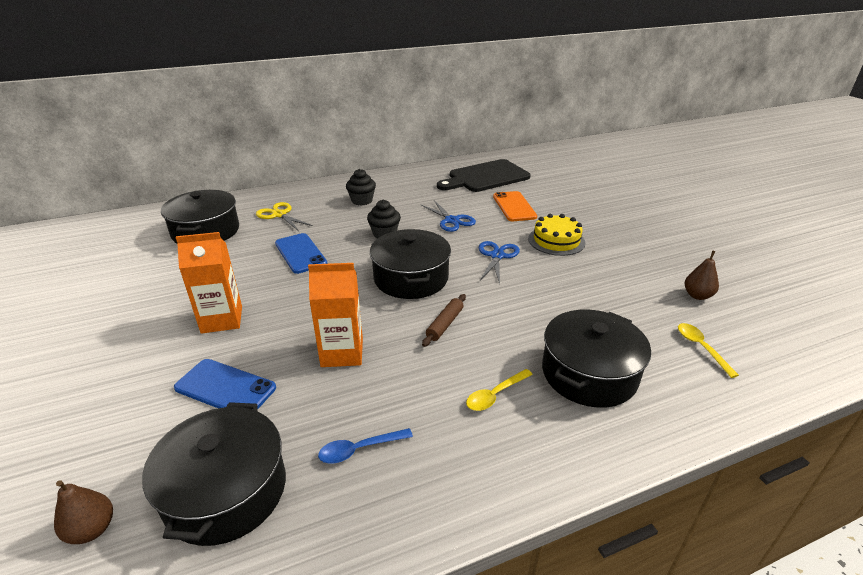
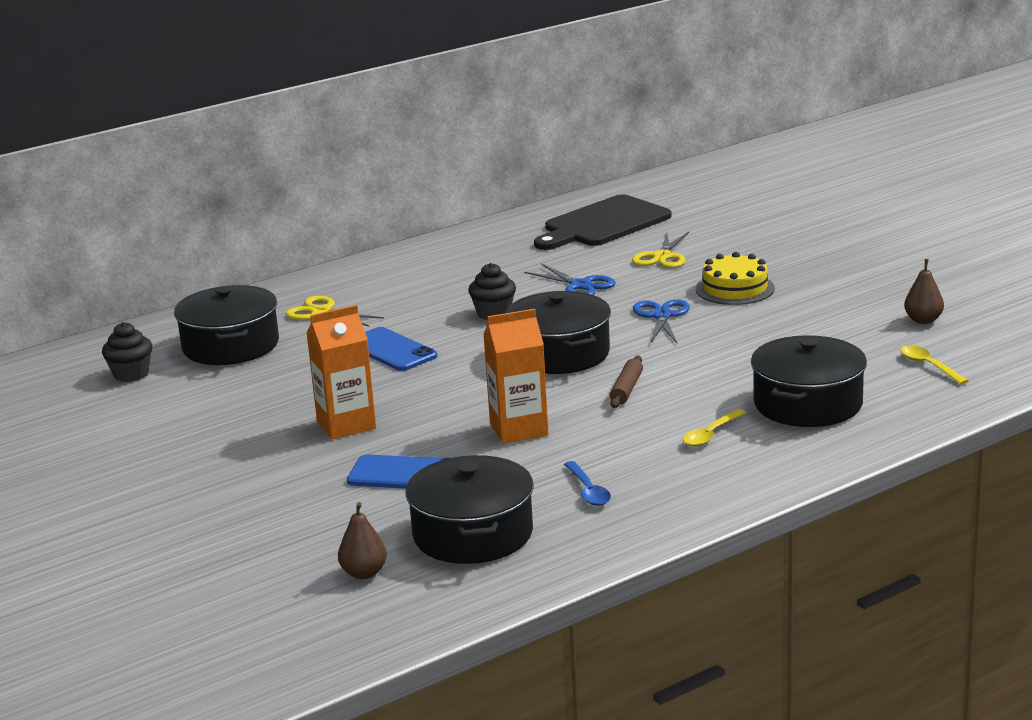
camera: 10 degrees left, 10 degrees down
blue spoon [318,428,413,463] -> blue spoon turned 75 degrees counterclockwise [564,461,611,506]
black cupcake [346,169,376,206] -> black cupcake moved to [102,322,152,382]
orange phone [493,191,537,221] -> yellow scissors [632,232,689,268]

